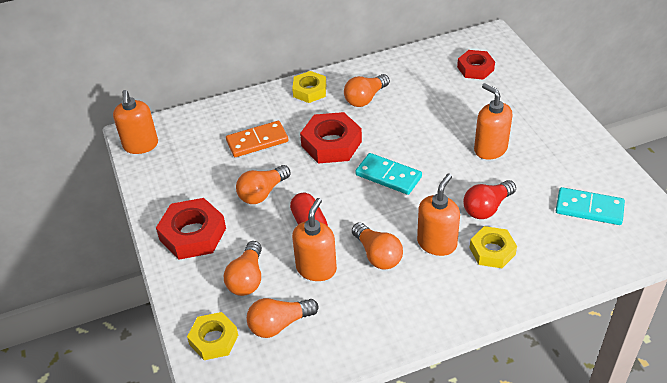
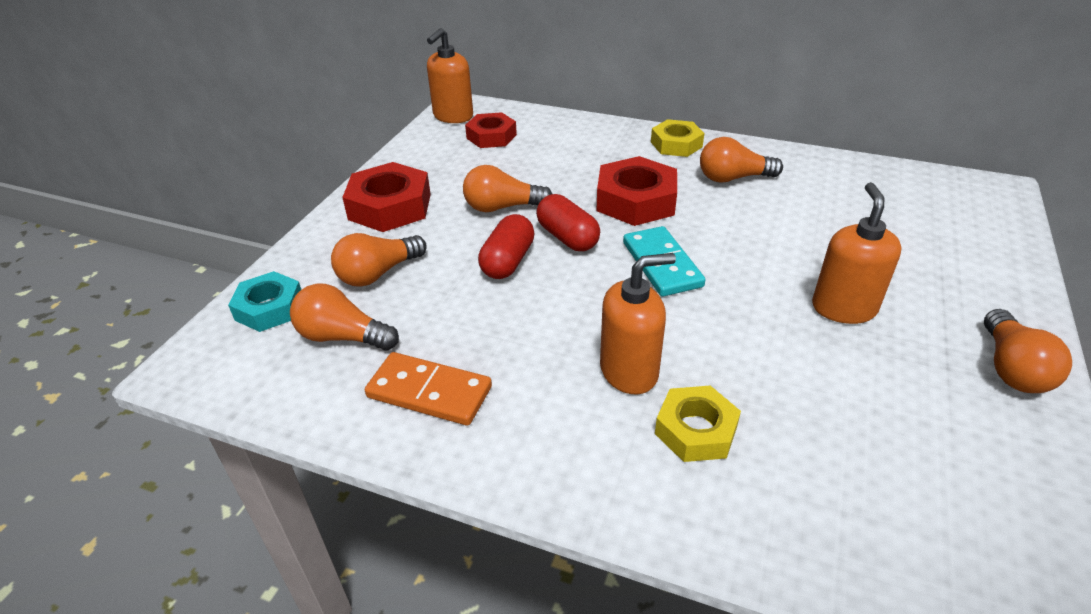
camera: 40 degrees right, 5 degrees down
yellow nut [187,312,238,360] -> turquoise nut [228,271,301,332]
orange domino [226,121,289,157] -> orange domino moved to [365,352,492,426]
orange soap dispenser [292,198,337,281] -> none
orange light bulb [352,222,403,270] -> orange light bulb moved to [984,309,1072,393]
red nut [457,50,495,80] -> red nut moved to [465,112,517,148]
red light bulb [463,180,516,219] -> none
turquoise domino [556,187,625,225] -> none
none -> red capsule [536,194,600,251]

